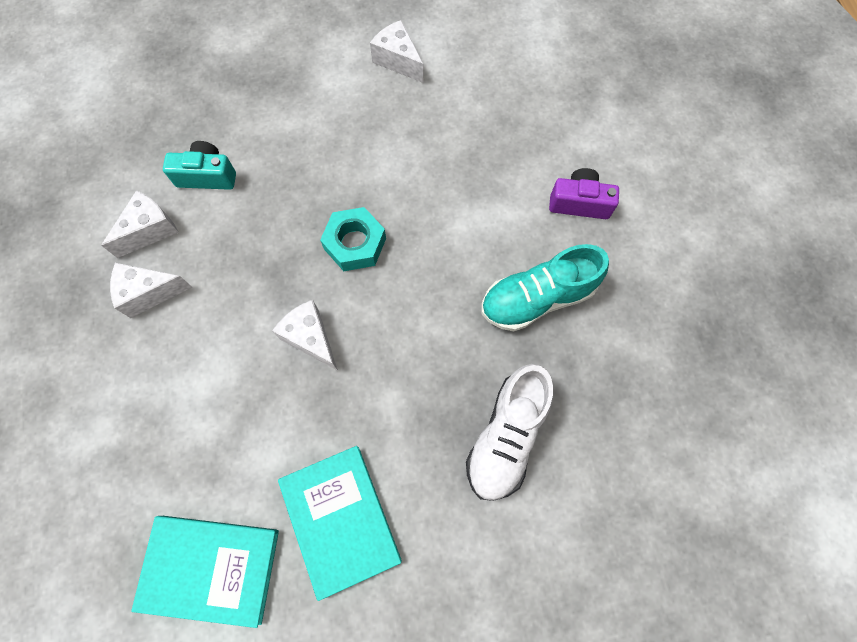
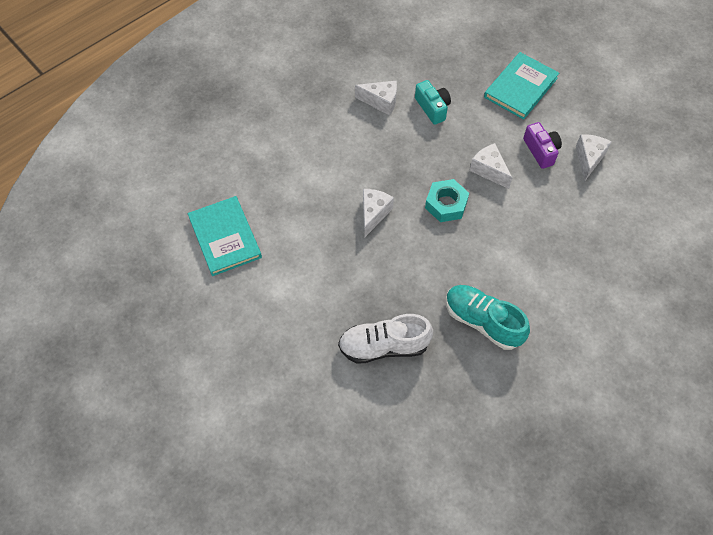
camera: 60 degrees right, 10 degrees down
white cheese [110,263,192,318] -> white cheese moved to [470,143,512,189]
turquoise book [278,446,402,601] -> turquoise book moved to [484,52,559,120]
purple camera [549,168,619,219] -> purple camera moved to [523,122,562,169]

